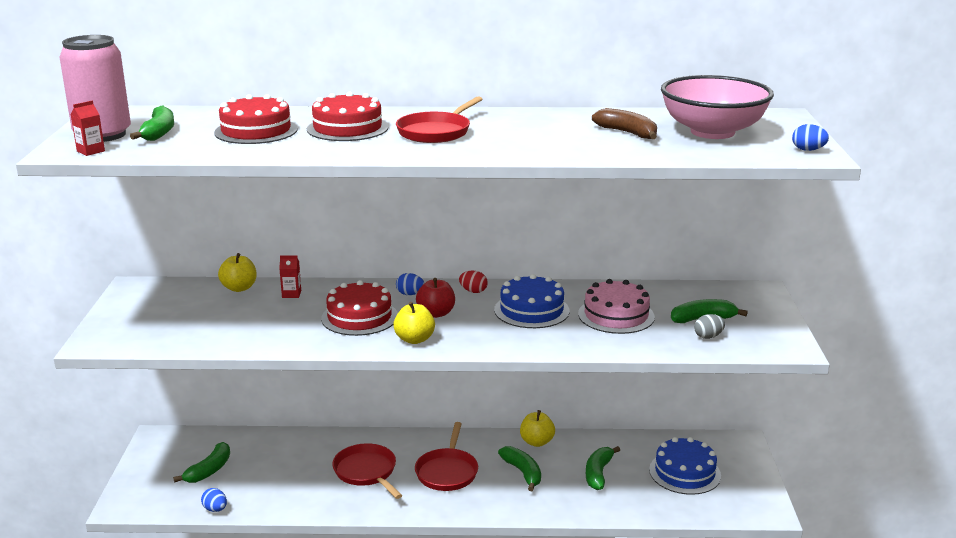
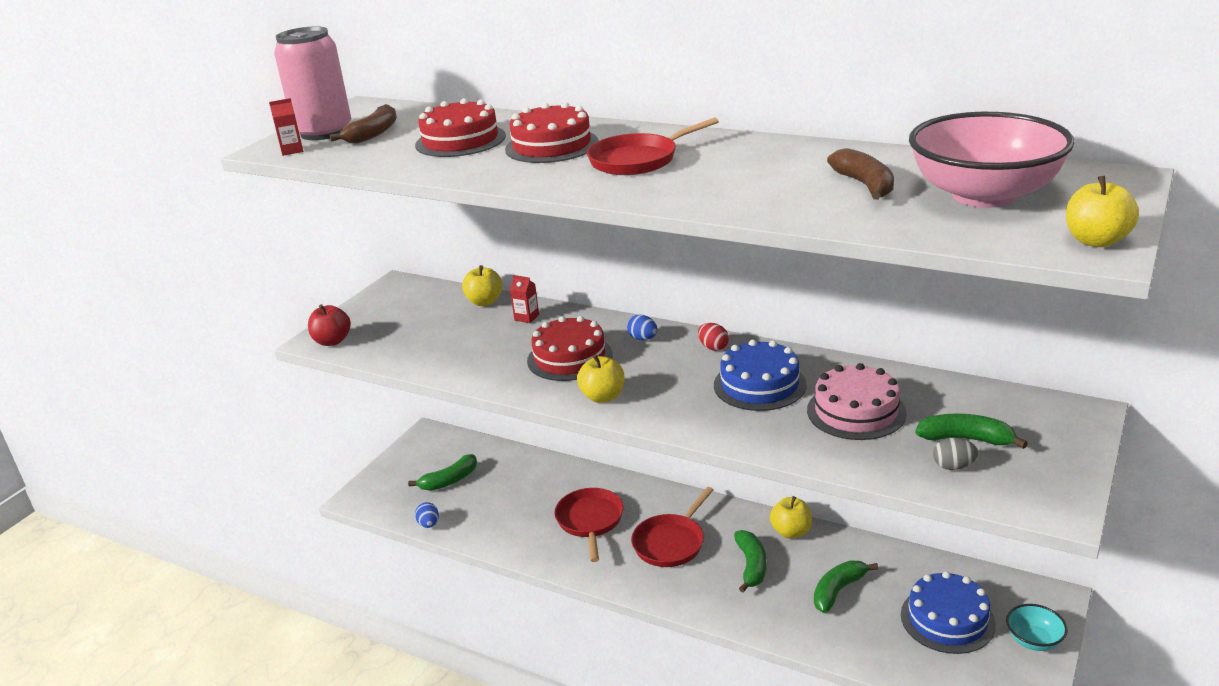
camera: 30 degrees right, 5 degrees up
green banana [130,105,174,141] -> brown banana [330,104,397,144]
red apple [416,278,455,318] -> red apple moved to [308,304,351,346]
blue egg [792,124,829,151] -> yellow apple [1066,176,1139,247]
none -> turquoise bowl [1006,604,1068,651]

